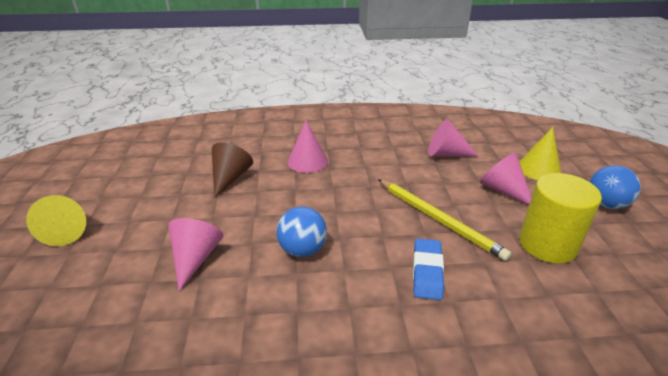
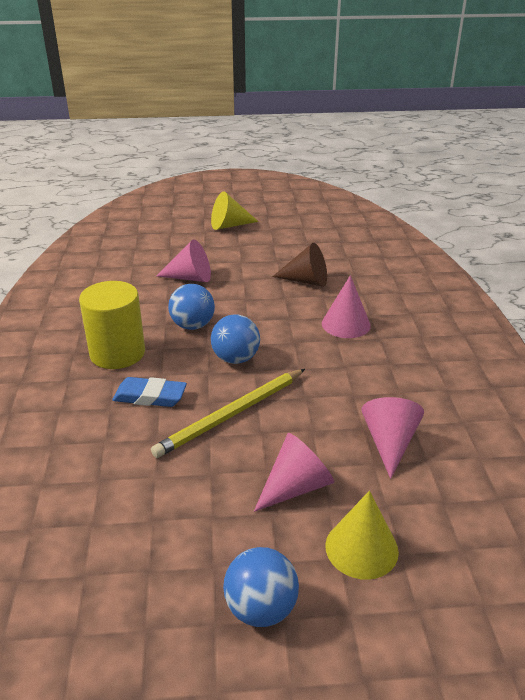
camera: 90 degrees right, 0 degrees up
yellow cylinder [519,173,602,264] -> yellow cylinder moved to [79,281,145,369]
none -> blue ball [211,314,260,364]

